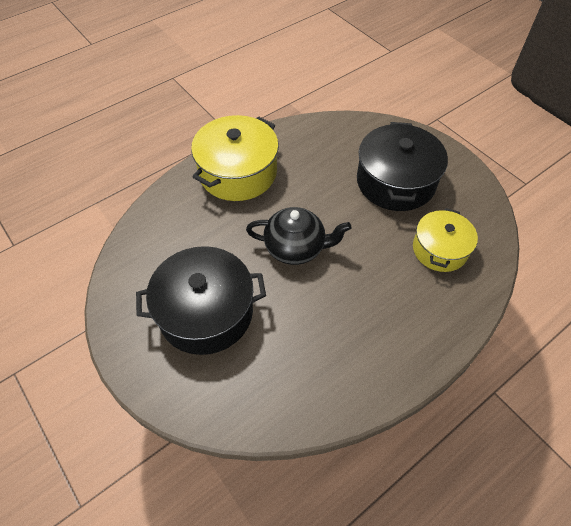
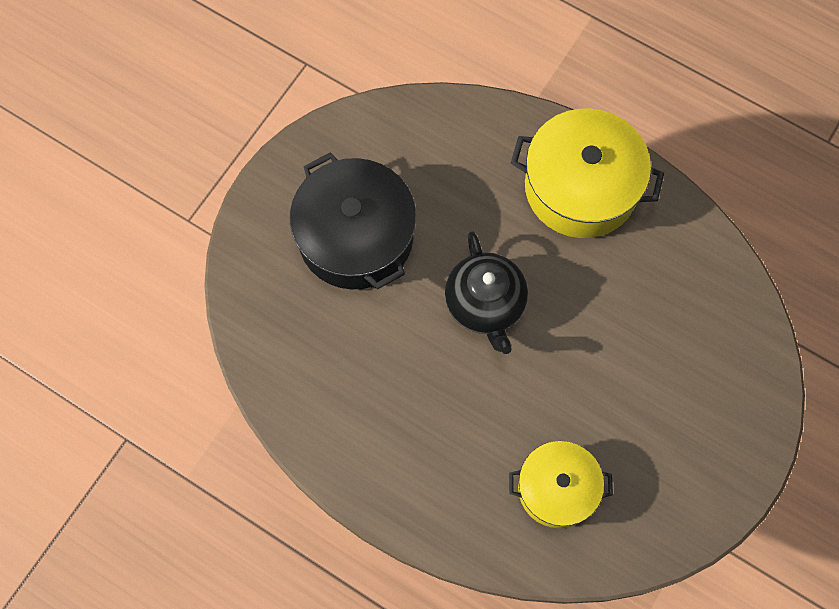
camera: 70 degrees right, 15 degrees up
black pot [357,122,448,211] -> none

